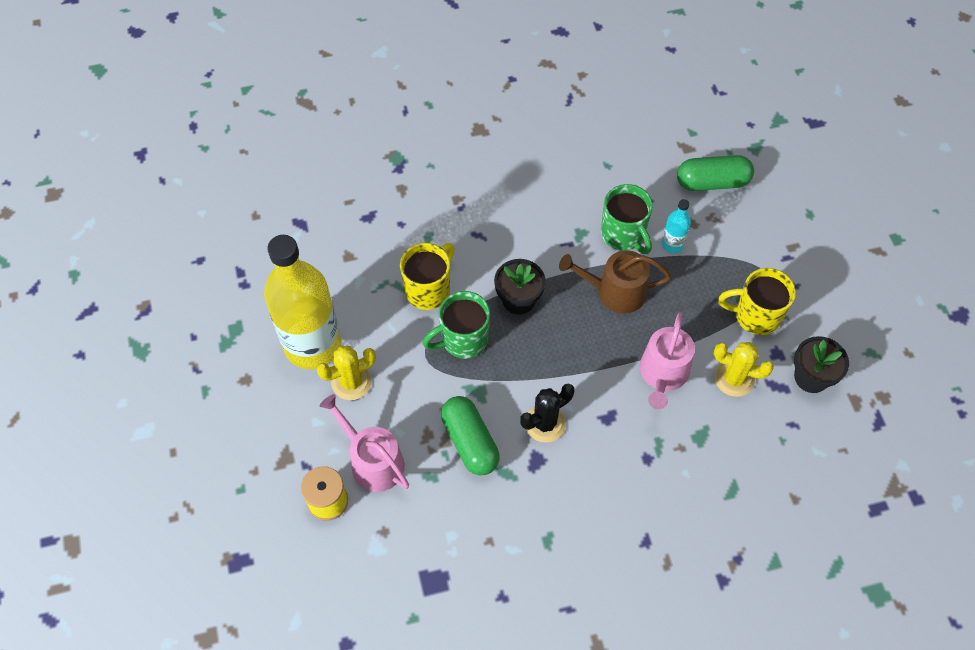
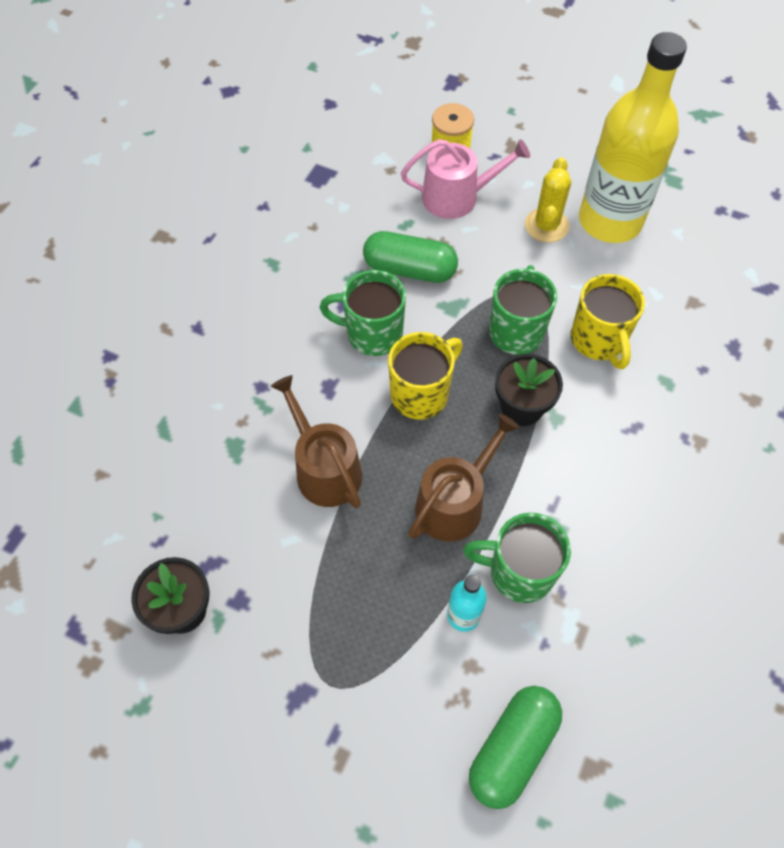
camera: 130 degrees right, 0 degrees up
black cactus [520,383,574,443] -> green mug [320,270,406,356]
pink watering can [640,312,695,409] -> brown watering can [271,375,362,508]
yellow cactus [714,342,774,397] -> none
yellow mug [718,268,796,335] -> yellow mug moved to [388,332,463,419]

